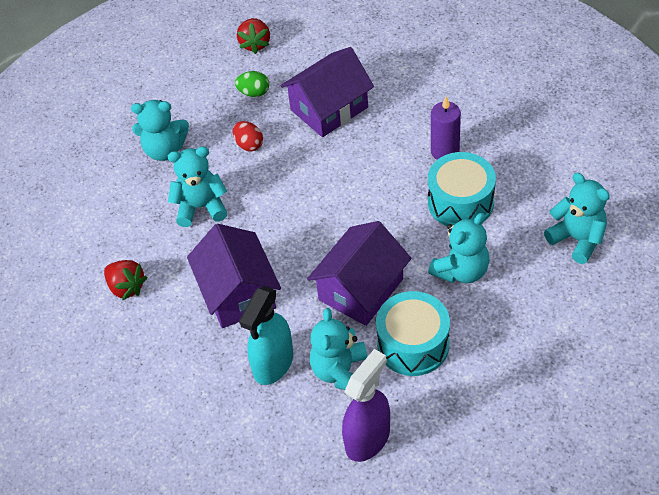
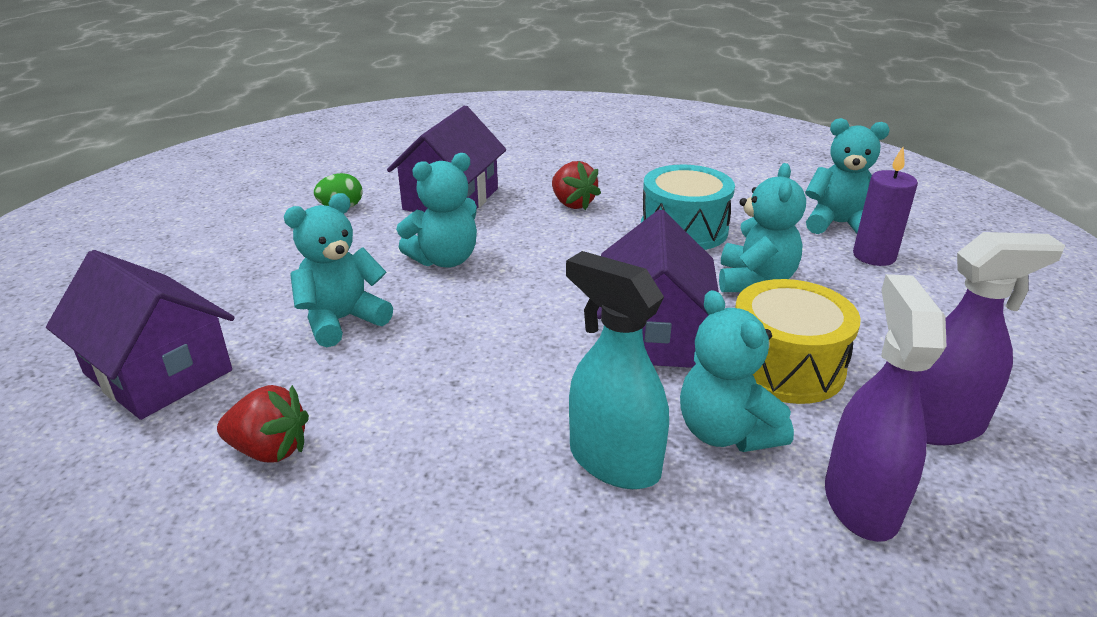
camera: 35 degrees left, 20 degrees down
turquoise teddy bear [131,100,189,161] -> turquoise teddy bear moved to [396,153,477,268]
purple house [187,224,281,328] -> purple house moved to [46,250,235,420]
red egg [233,121,263,152] -> none
red strawberry [237,18,270,54] -> red strawberry moved to [552,161,601,210]
turquoise spray bottle [239,286,293,385] -> turquoise spray bottle turned 135 degrees clockwise [566,251,669,489]
turquoise drum [376,291,450,376] -> yellow drum [735,279,861,404]
purple candle [431,97,461,160] -> purple candle moved to [853,147,918,266]
none -> purple spray bottle [920,232,1065,445]

